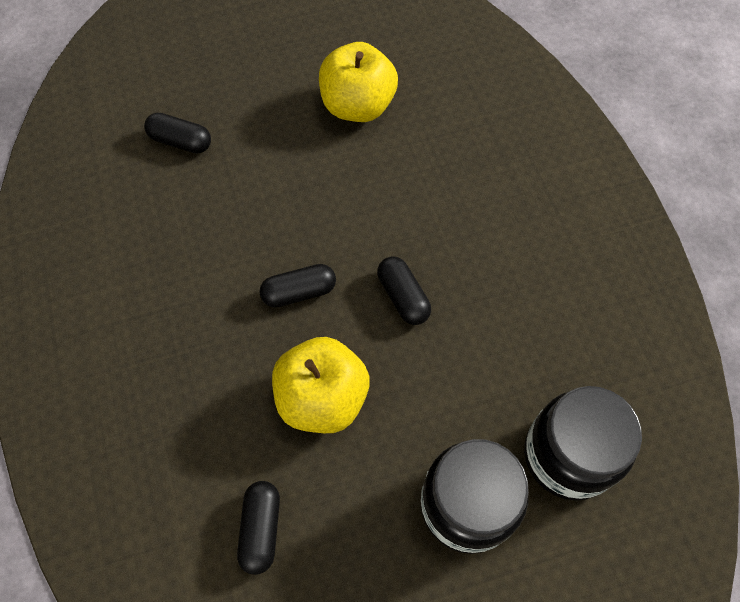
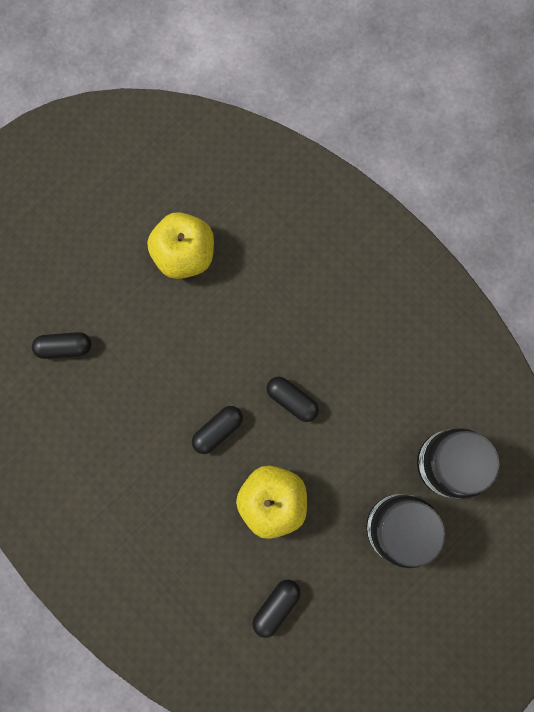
camera: 25 degrees left, 15 degrees up
black capsule [237,481,280,575] -> black capsule turned 60 degrees clockwise [252,580,301,638]

